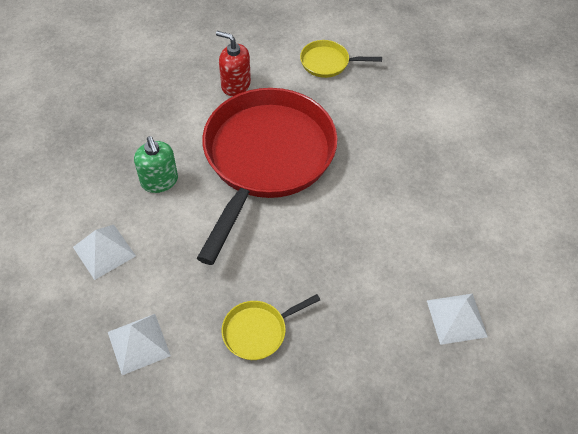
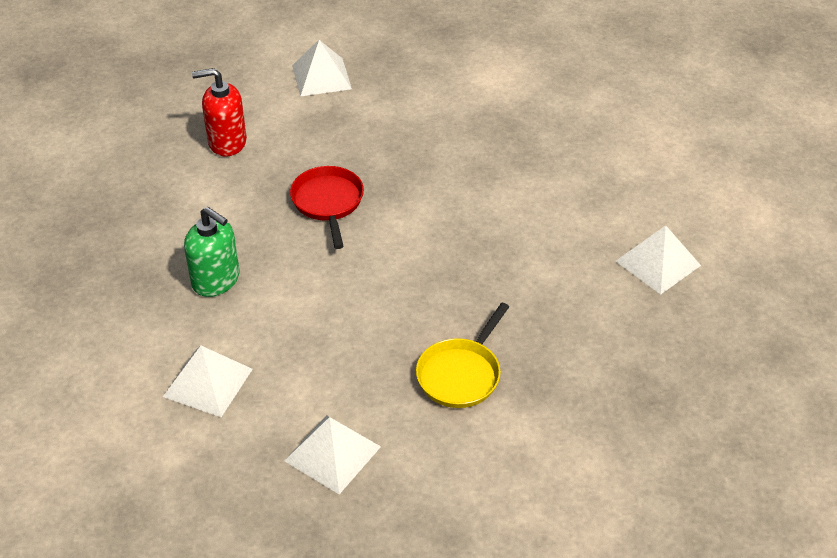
camera: 30 degrees left, 10 degrees down
red pan [197,88,338,265] -> red pan [290,166,364,249], size x0.41
yellow pan [300,40,382,78] -> white pyramid [292,40,352,97]

